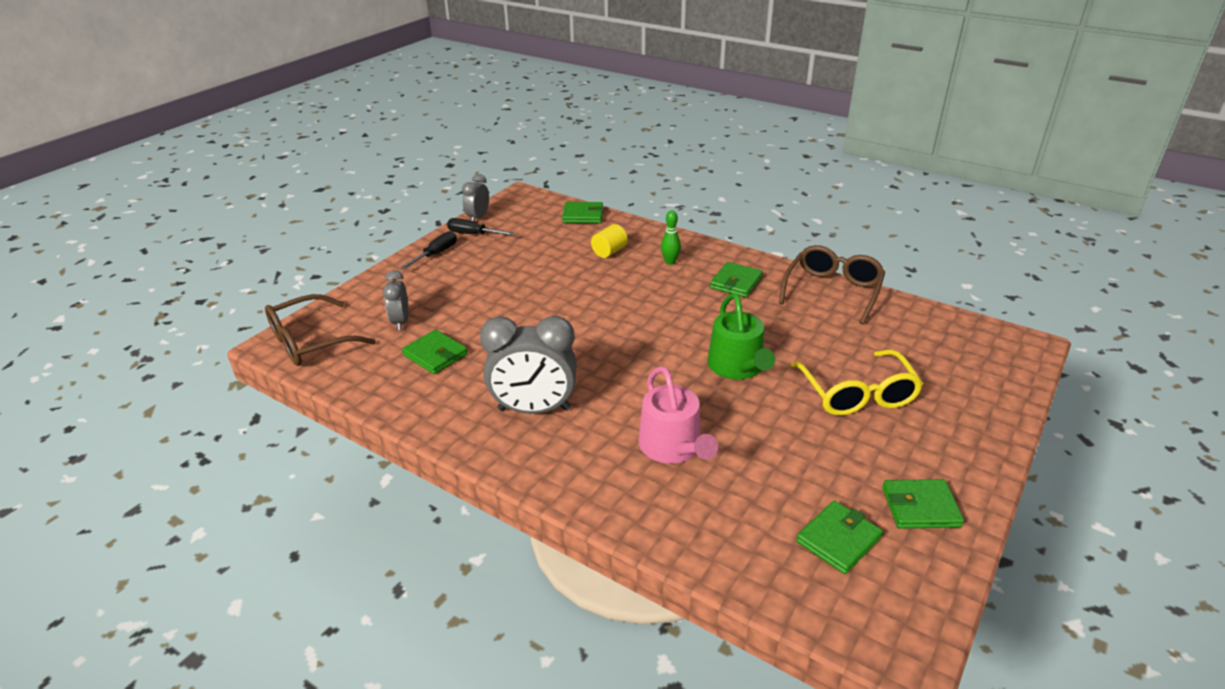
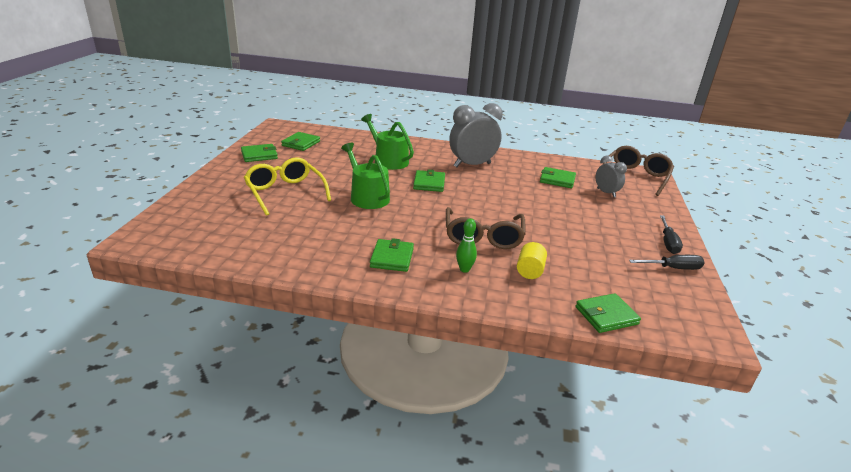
camera: 155 degrees right, 5 degrees down
grey clock [462,174,489,221] -> none
pink watering can [639,366,718,464] -> green watering can [361,114,414,170]
brown glasses [779,245,885,324] -> brown glasses moved to [446,207,526,249]
none -> green wallet [413,169,445,192]

